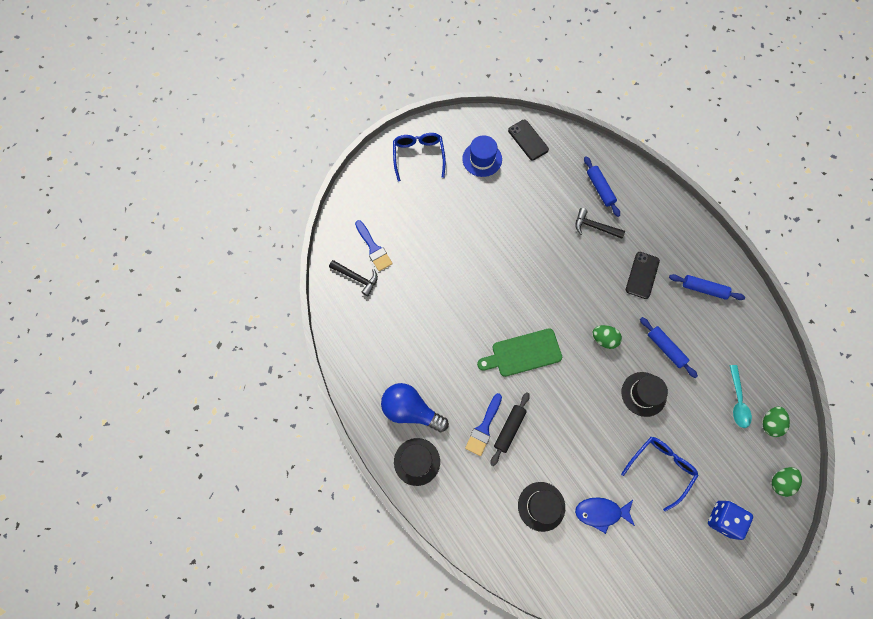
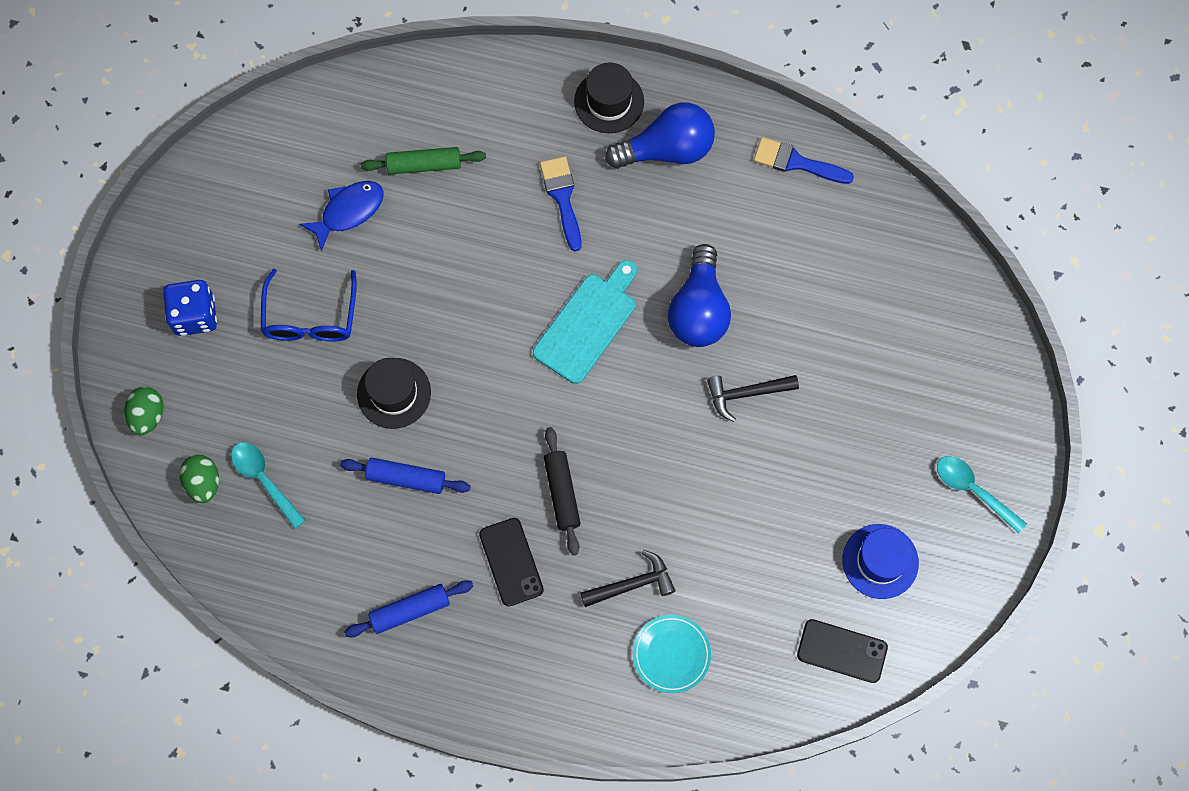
camera: 140 degrees right, 0 degrees up
black hammer [329,260,378,296] -> black hammer moved to [707,375,799,422]
blue brush [355,220,393,271] -> blue brush moved to [754,137,854,184]
blue glasses [393,133,446,182] -> turquoise spoon [937,456,1027,533]
green cutting board [477,328,562,377] -> turquoise cutting board [533,260,637,384]
black rolling pin [491,392,530,466] -> black rolling pin moved to [544,427,581,555]
black hat [518,482,565,532] -> green rolling pin [361,147,486,174]
blue rolling pin [584,156,620,217] -> turquoise plate [633,615,711,693]
green egg [593,325,622,349] -> none
none -> blue light bulb [668,244,731,347]

